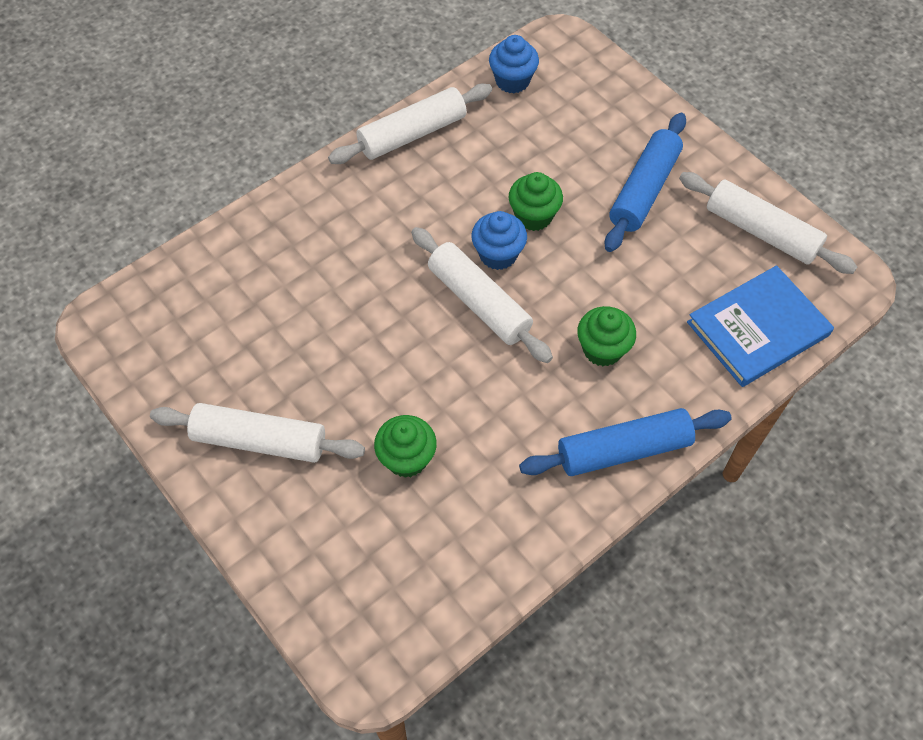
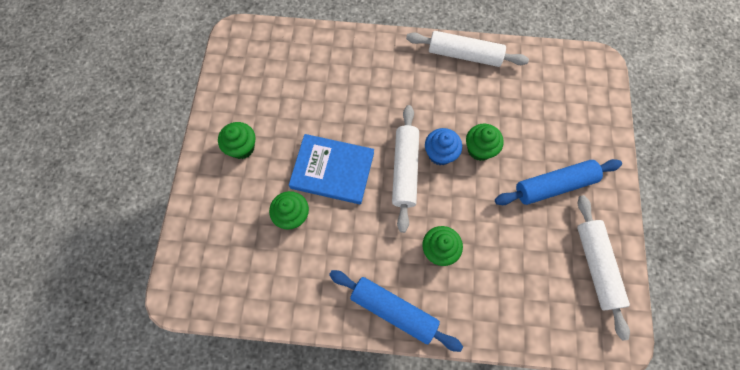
camera: 45 degrees right, 10 degrees up
white rolling pin [150,403,365,463] -> green cupcake [218,122,255,159]
blue cupcake [489,35,539,93] -> none
blue book [687,265,834,387] -> blue book moved to [289,134,374,204]

